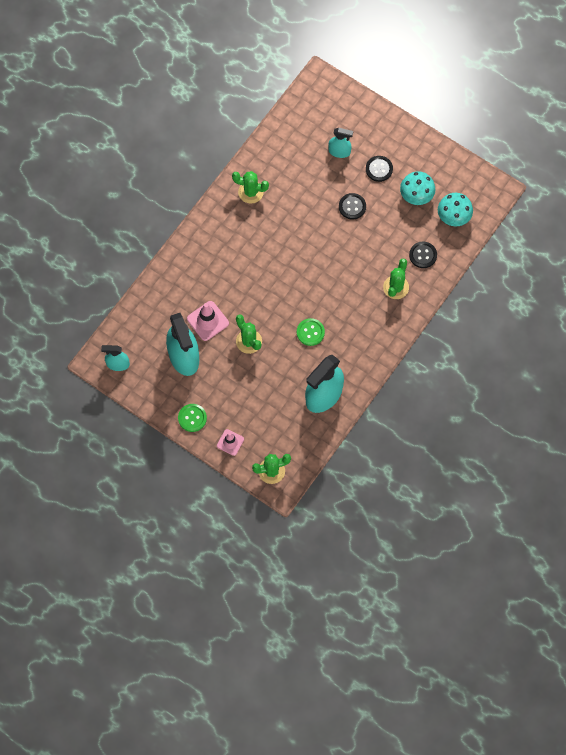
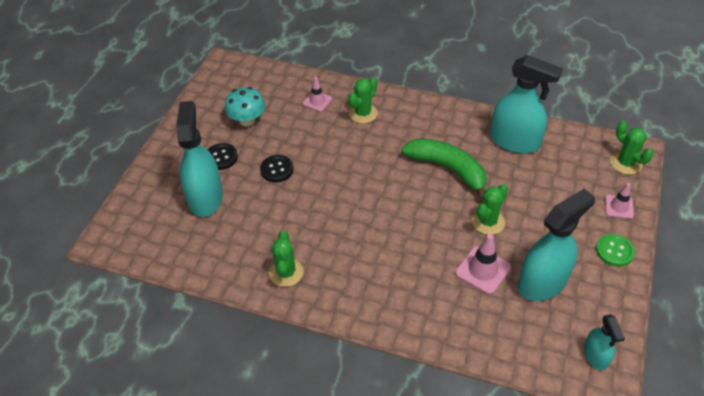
camera: 105 degrees left, 20 degrees down
green button [297,318,325,346] -> green banana [402,138,487,201]
turquoise spray bottle [328,128,353,158] -> turquoise spray bottle [176,101,223,217], size x1.90
green cactus [383,258,409,299] -> green cactus turned 60 degrees counterclockwise [348,77,378,124]
black button [409,241,437,268] -> pink traffic cone [303,77,332,112]
turquoise mushroom [438,193,473,226] -> none

